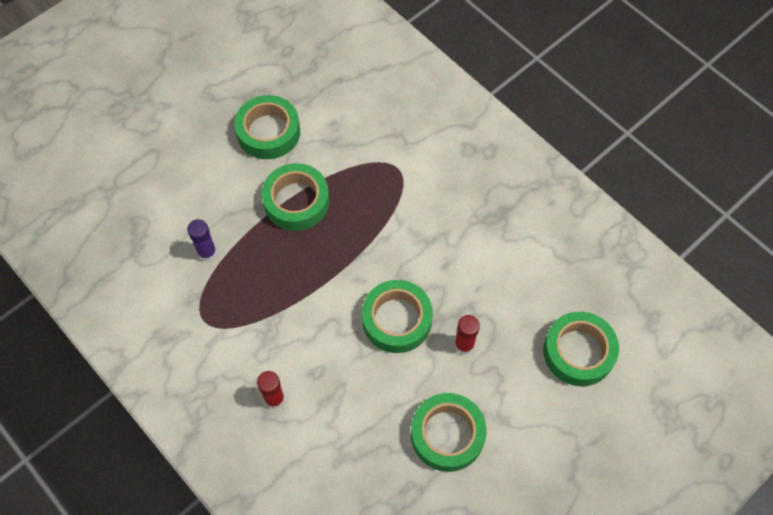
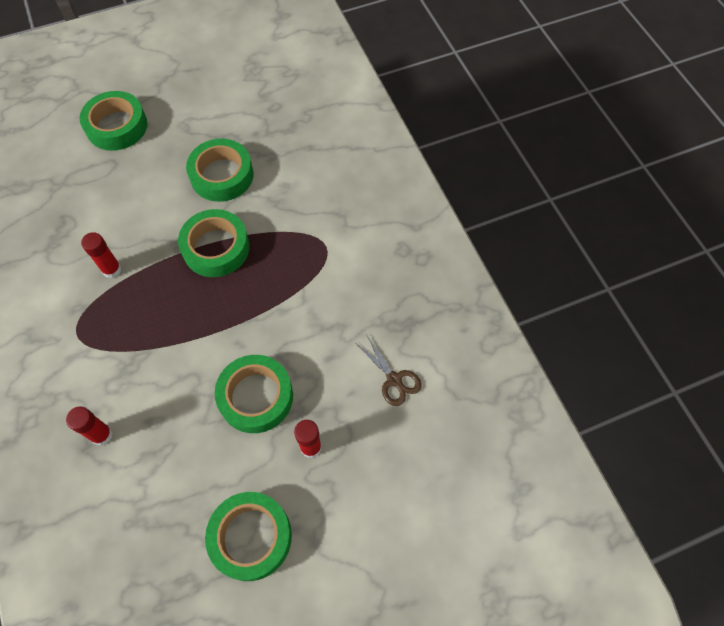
camera: 20 degrees right, 0 degrees up
purple glue stick [187,219,217,261] -> red glue stick [81,232,122,278]
green tape [543,312,619,386] -> green tape moved to [80,91,147,151]
none -> brown scissors [356,336,422,406]

